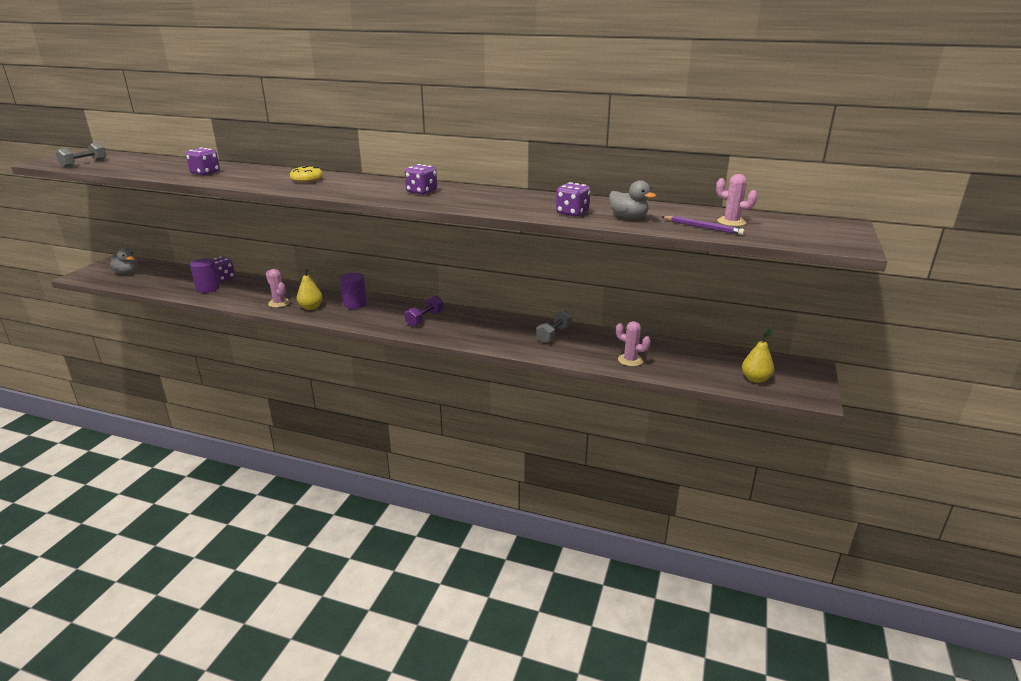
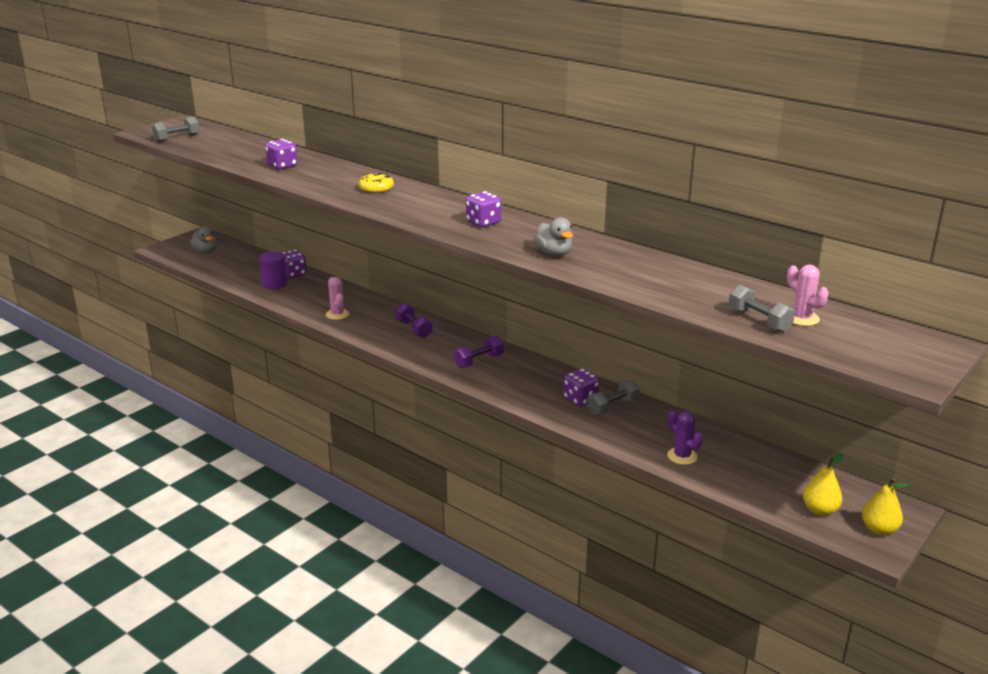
camera: 20 degrees right, 0 degrees up
yellow pear [297,269,323,310] -> yellow pear moved to [862,478,908,535]
purple cylinder [340,273,367,309] -> purple dumbbell [396,303,433,338]
purple dice [556,182,590,216] -> purple dice moved to [563,368,599,406]
grey duck [609,180,656,219] -> grey duck moved to [534,217,573,256]
pink cactus [616,321,651,366] -> purple cactus [667,410,703,465]
purple pencil [662,216,745,235] -> grey dumbbell [728,285,795,332]

